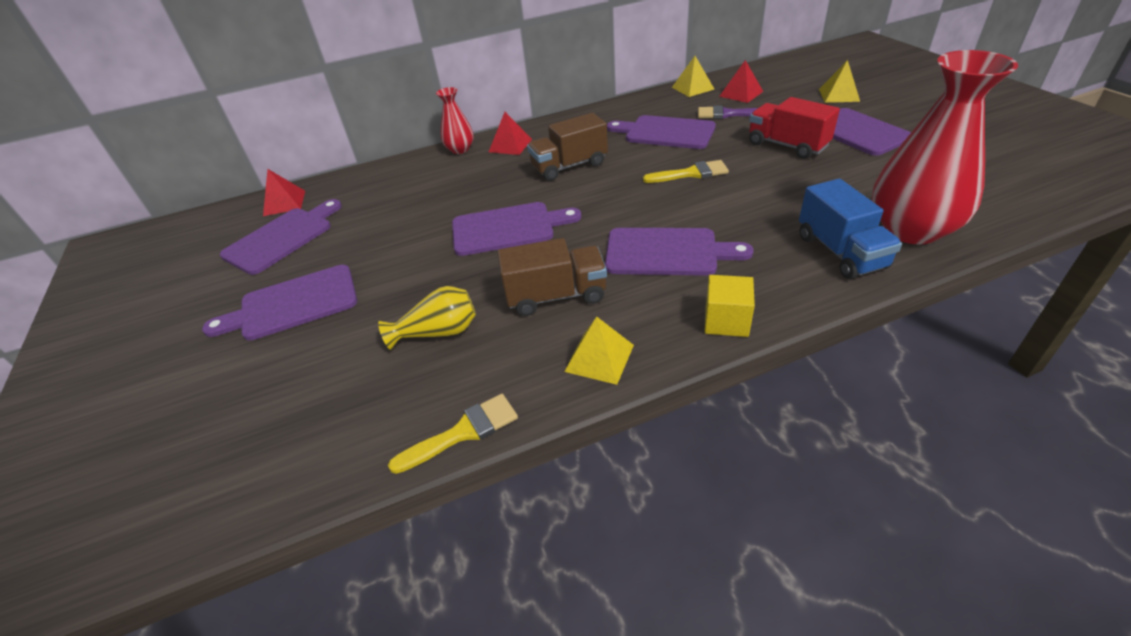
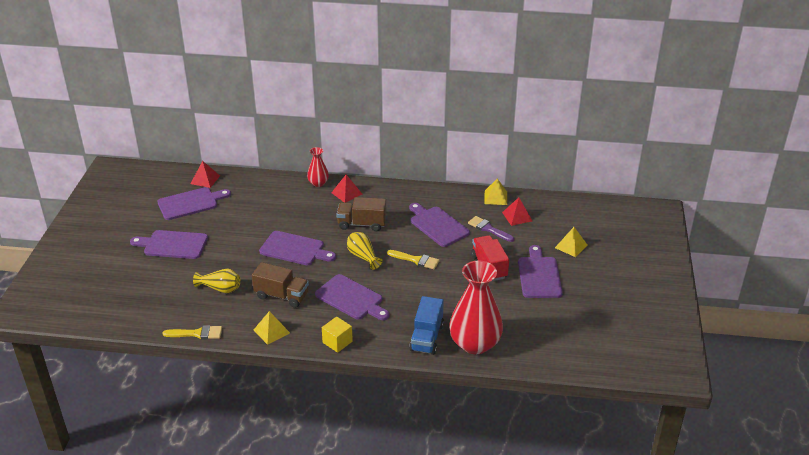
camera: 25 degrees right, 5 degrees down
none -> yellow vase [347,232,383,270]

